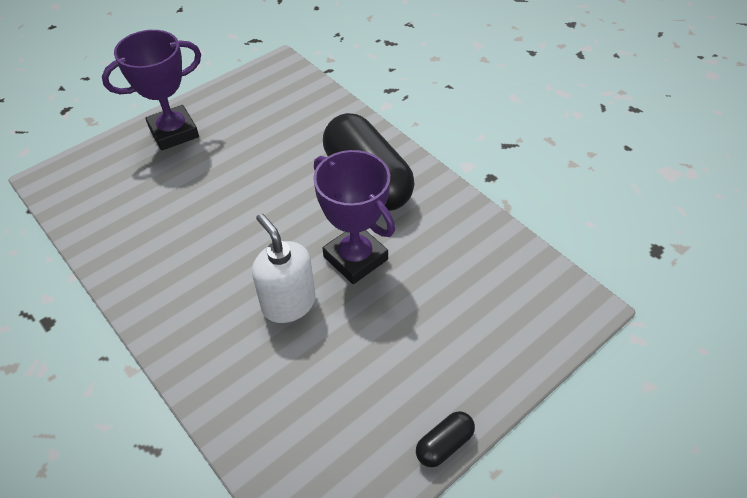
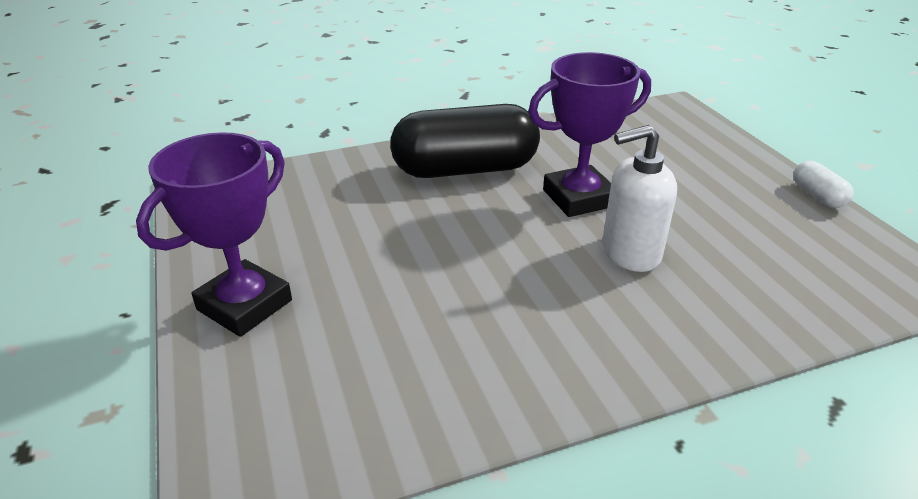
camera: 70 degrees left, 15 degrees down
purple trophy [102,30,201,150] -> purple trophy turned 45 degrees clockwise [136,132,292,337]
black capsule [416,411,475,467] -> white capsule [794,161,854,208]

